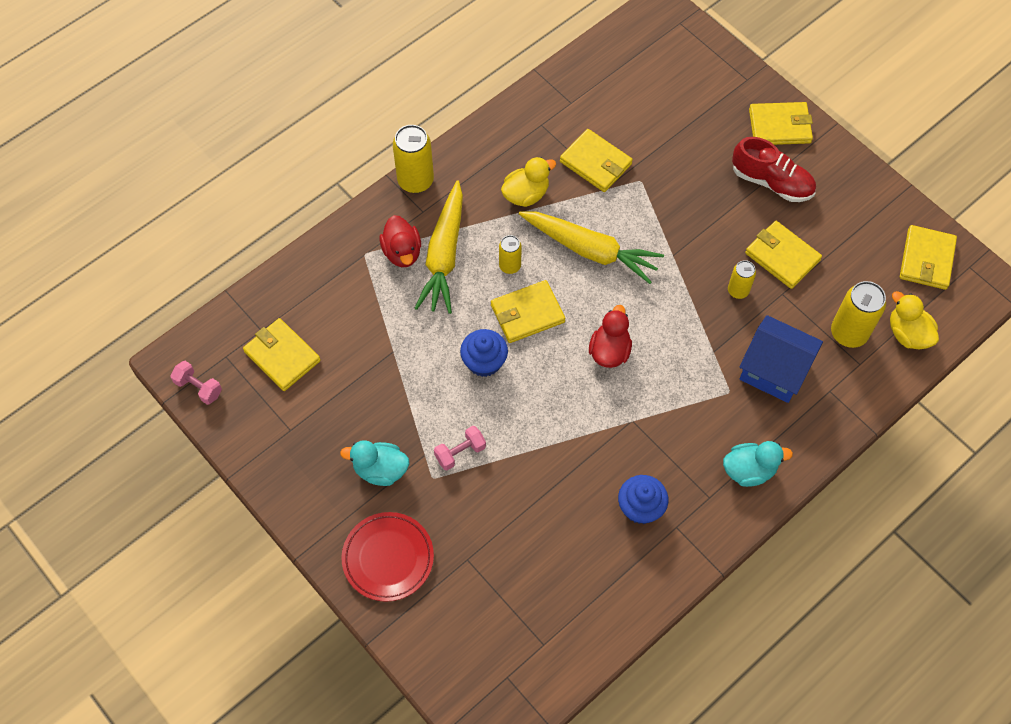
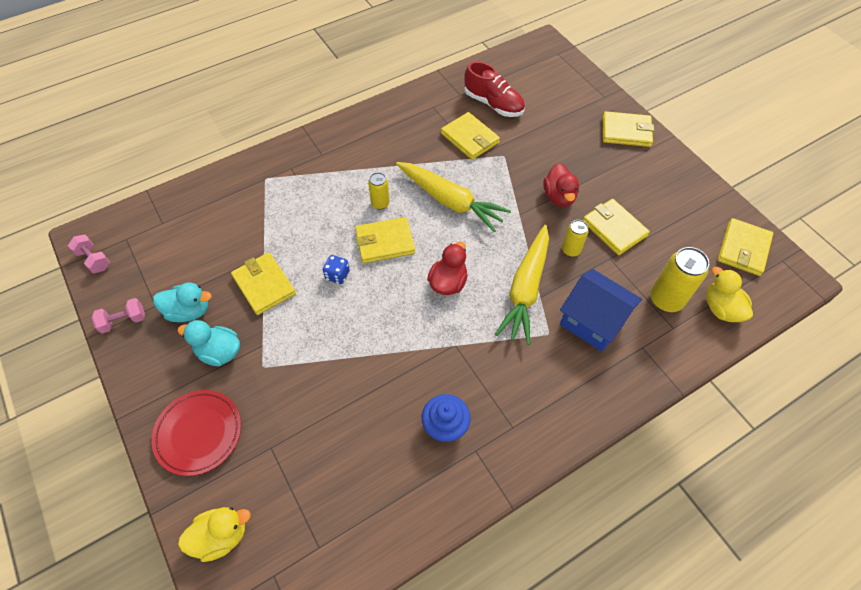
camera: 10 degrees right, 5 degrees down
yellow wallet [243,318,321,391] -> yellow wallet moved to [231,252,296,315]
red duck [380,215,421,267] -> red duck moved to [543,163,579,207]
yellow can [393,125,434,193] -> none
yellow carrot [415,181,463,314] -> yellow carrot moved to [495,225,549,345]
pink dumbbell [434,426,486,470] -> pink dumbbell moved to [92,298,145,334]
blue cupcake [460,329,508,377] -> blue dice [323,255,350,284]
yellow duck [501,157,556,207] -> yellow duck moved to [178,507,251,562]
turquoise duck [723,441,793,487] -> turquoise duck moved to [153,282,212,322]
red shoe [732,137,816,202] -> red shoe moved to [464,61,525,117]

